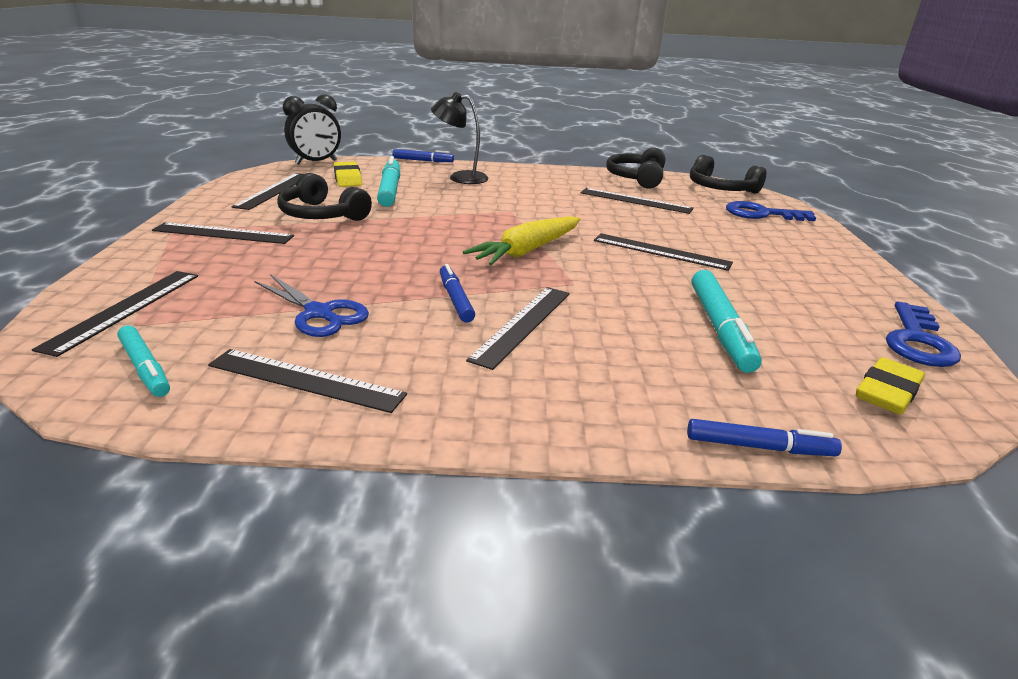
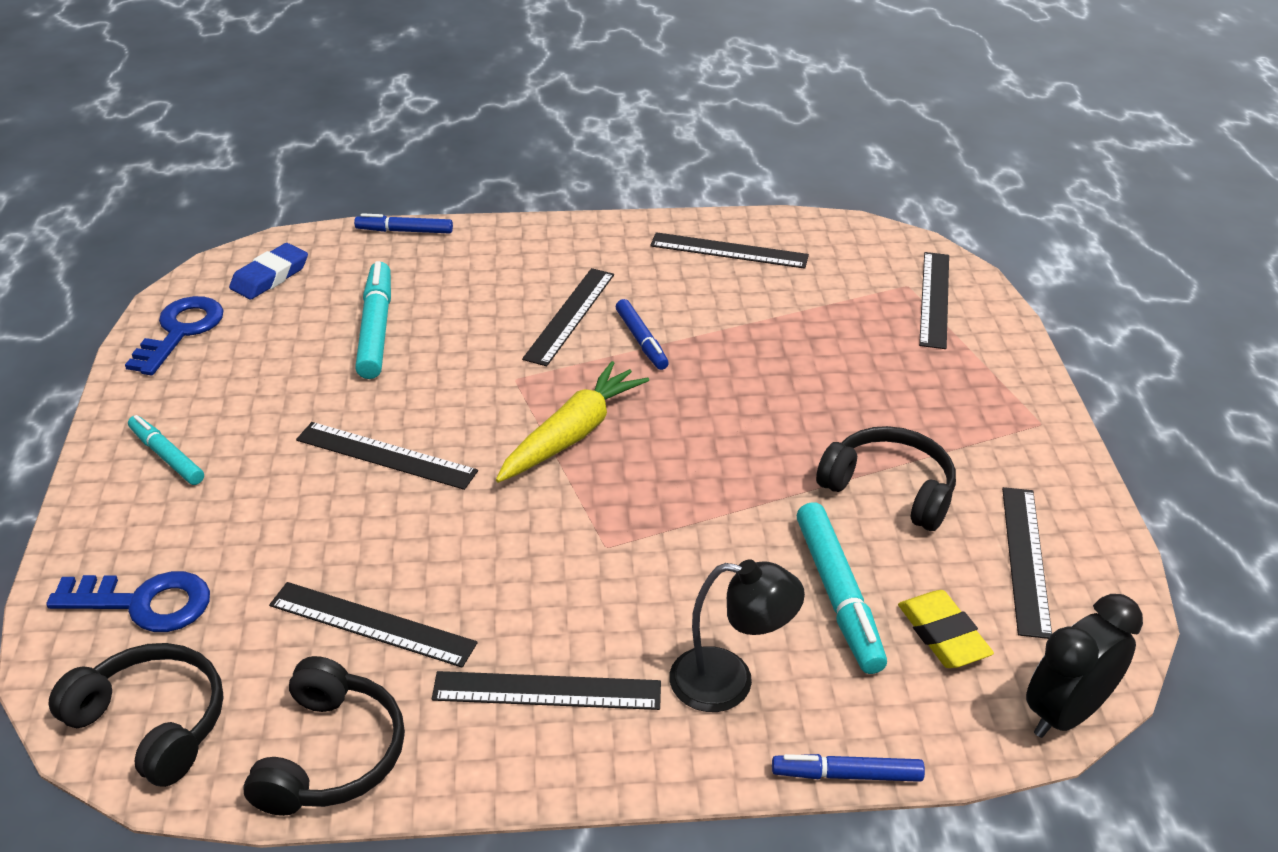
camera: 175 degrees right, 10 degrees up
turquoise marker [117,325,170,397] -> turquoise marker moved to [128,415,204,485]
black ruler [152,222,294,244] -> black ruler moved to [432,671,661,710]
blue scissors [254,274,369,337] -> none
yellow eraser [856,357,925,415] -> blue eraser [229,243,308,299]

